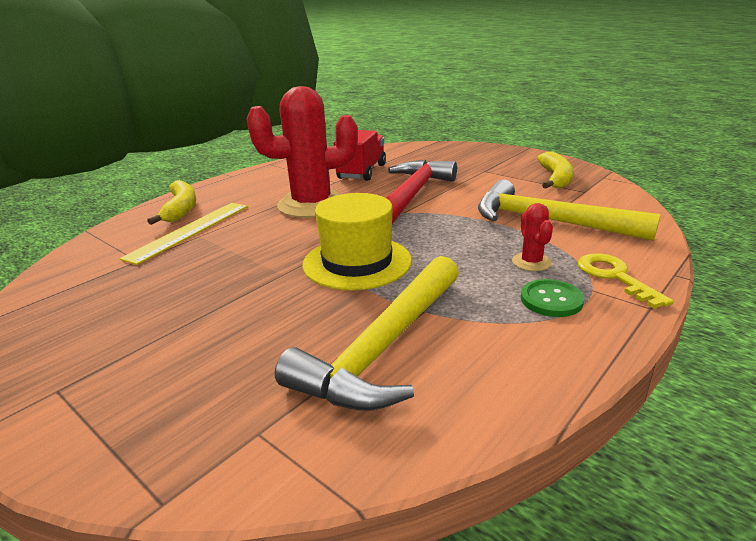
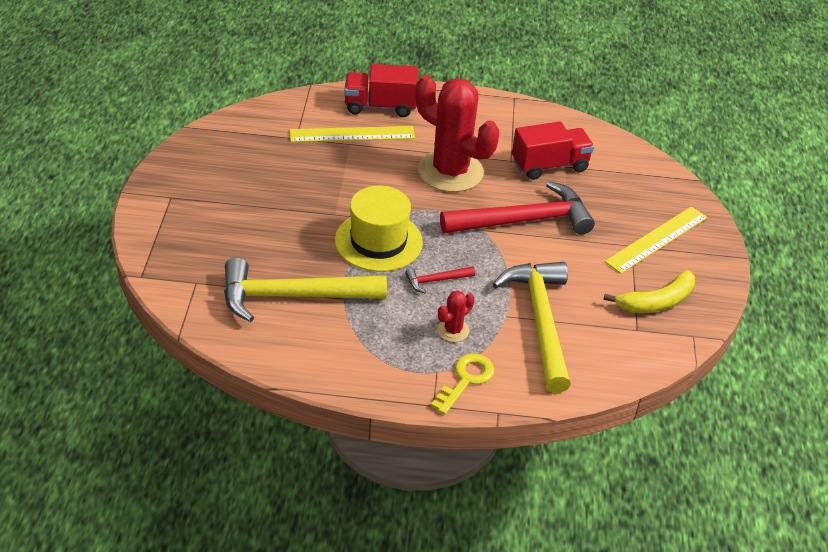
camera: 50 degrees right, 15 degrees up
yellow banana [147,180,196,225] -> red truck [344,64,418,117]
green button [521,279,584,317] -> none
none -> red hammer [405,266,475,293]
none -> yellow ruler [605,206,708,274]

